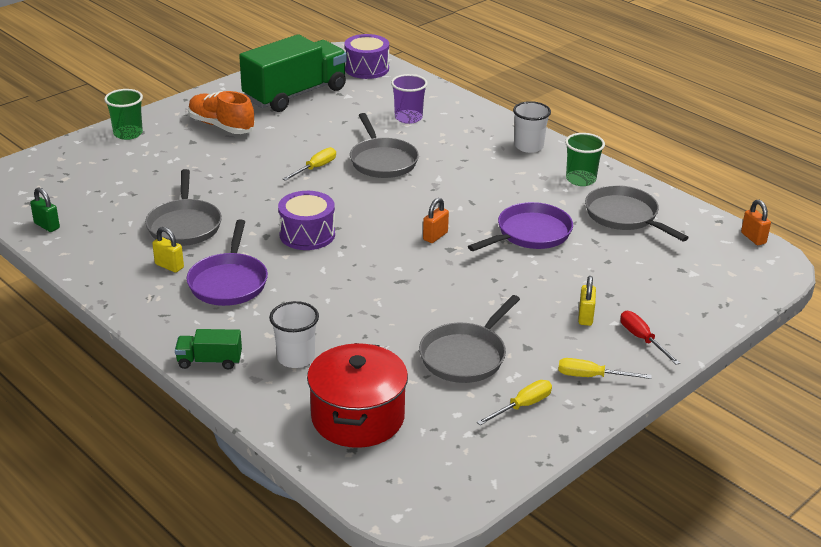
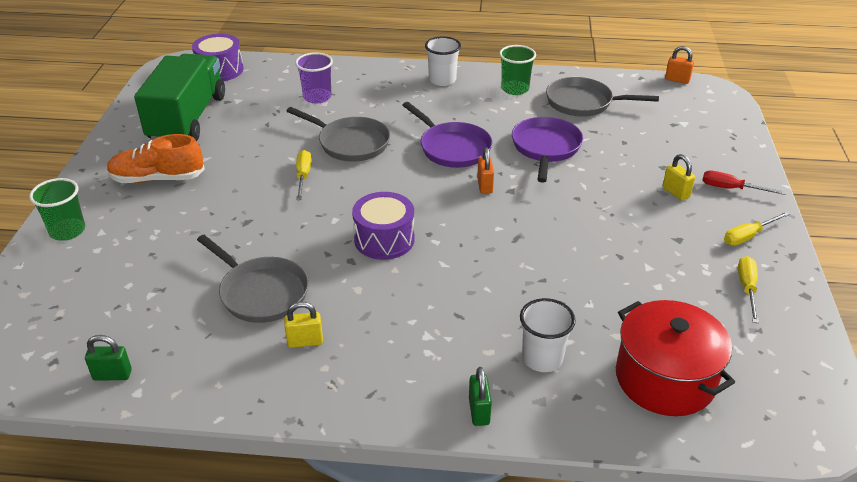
camera: 40 degrees left, 5 degrees up
green truck [175,329,242,369] -> green padlock [469,367,492,426]
purple pan [187,220,268,306] -> purple pan moved to [403,102,493,168]
grey pan [419,295,520,383] -> none

